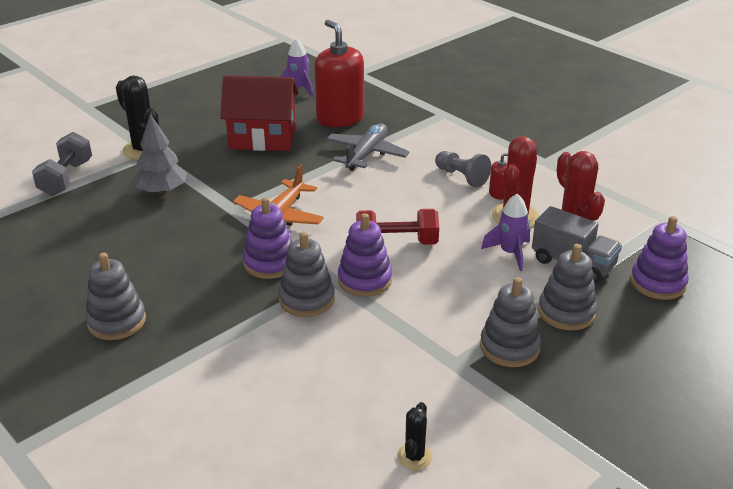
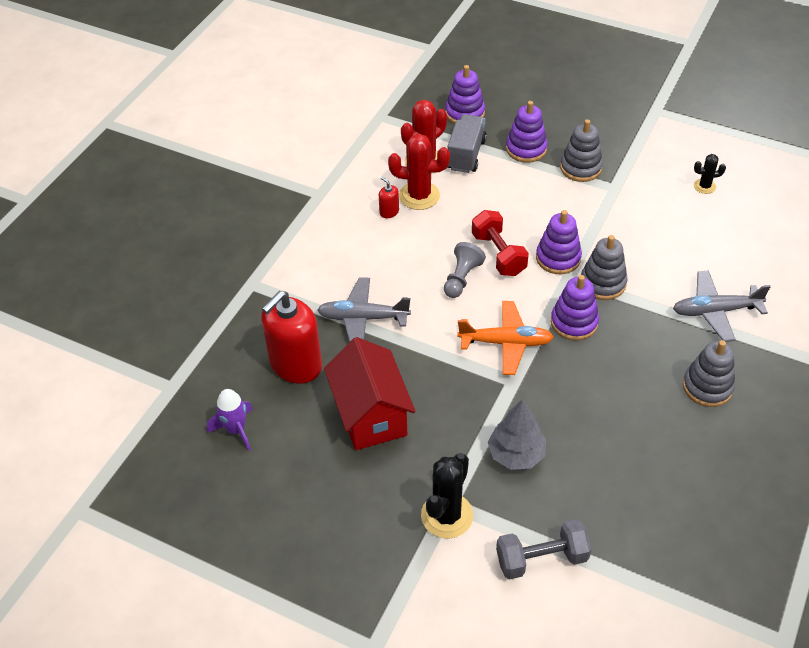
camera: 110 degrees left, 15 degrees up
grey pawn [435,151,491,187] -> grey pawn moved to [444,242,486,298]
purple rocket [481,194,530,271] -> none
grey stacking toy [538,244,597,331] -> purple stacking toy [506,101,548,163]
none -> grey plane [673,270,771,342]

